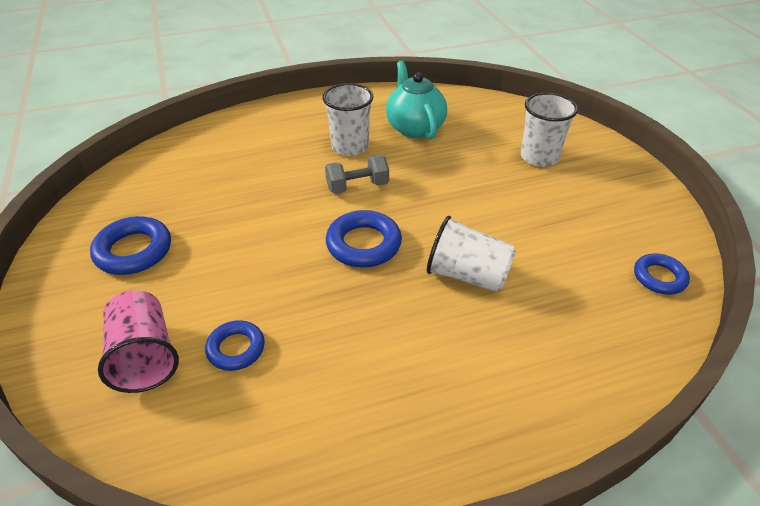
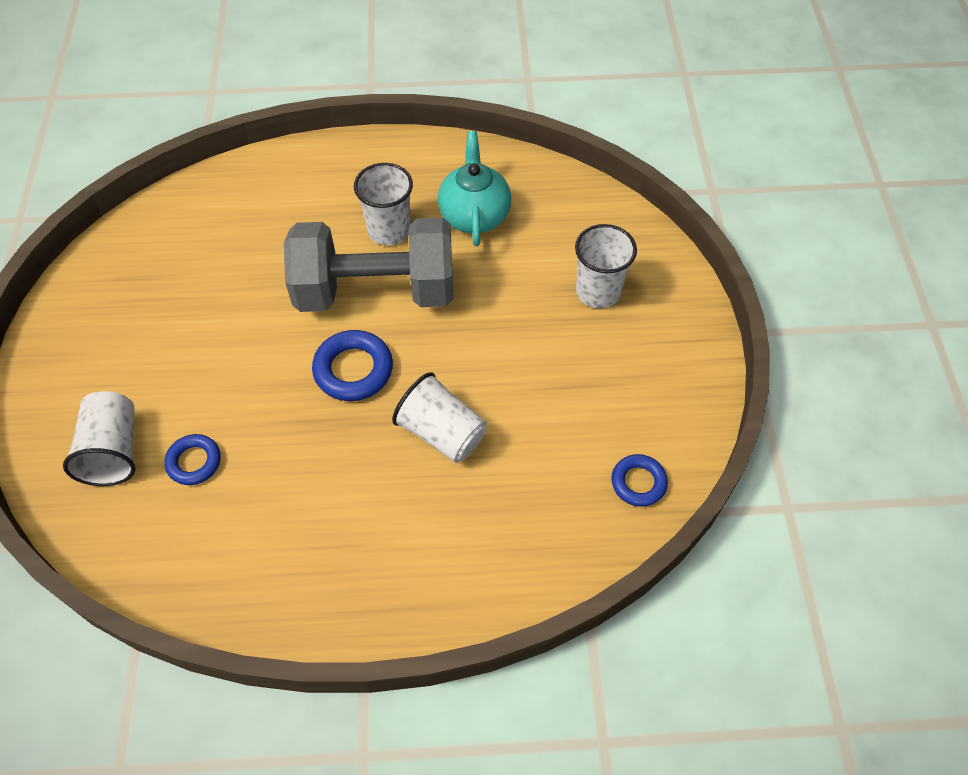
camera: 15 degrees right, 15 degrees up
blue ring [90,216,171,275] -> none
pink cup [98,290,179,393] -> white cup [63,391,136,486]
grey dumbbell [325,154,389,194] -> grey dumbbell [284,217,453,312], size x2.37

